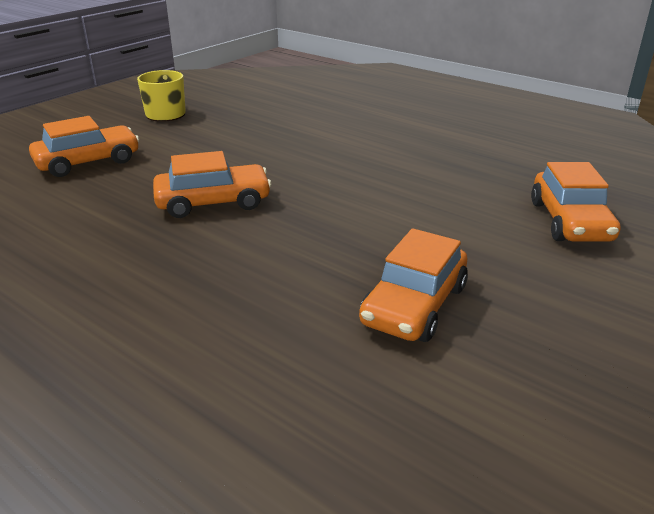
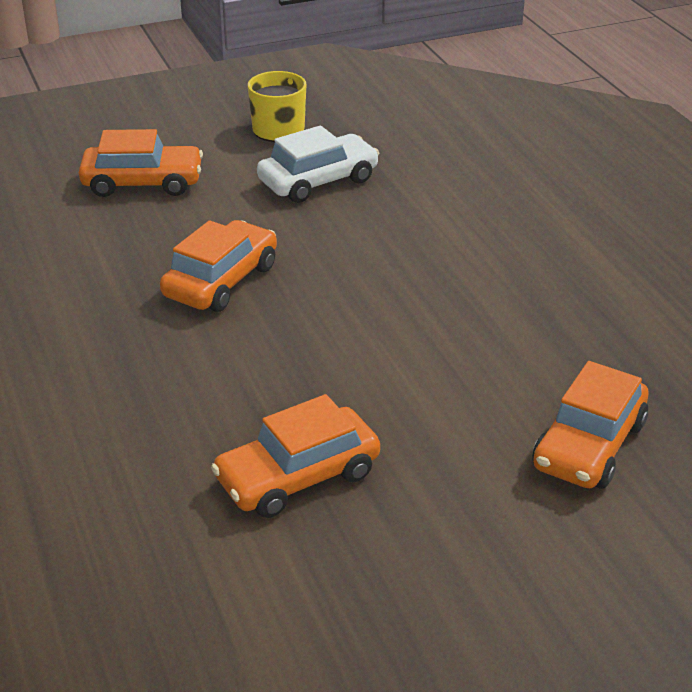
camera: 30 degrees right, 5 degrees up
orange car [153,151,272,218] -> orange car turned 75 degrees counterclockwise [160,220,277,312]
none -> white car [257,126,379,203]

